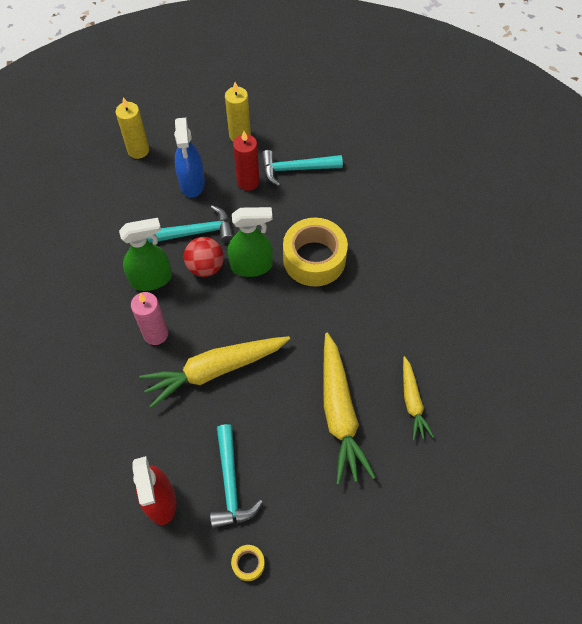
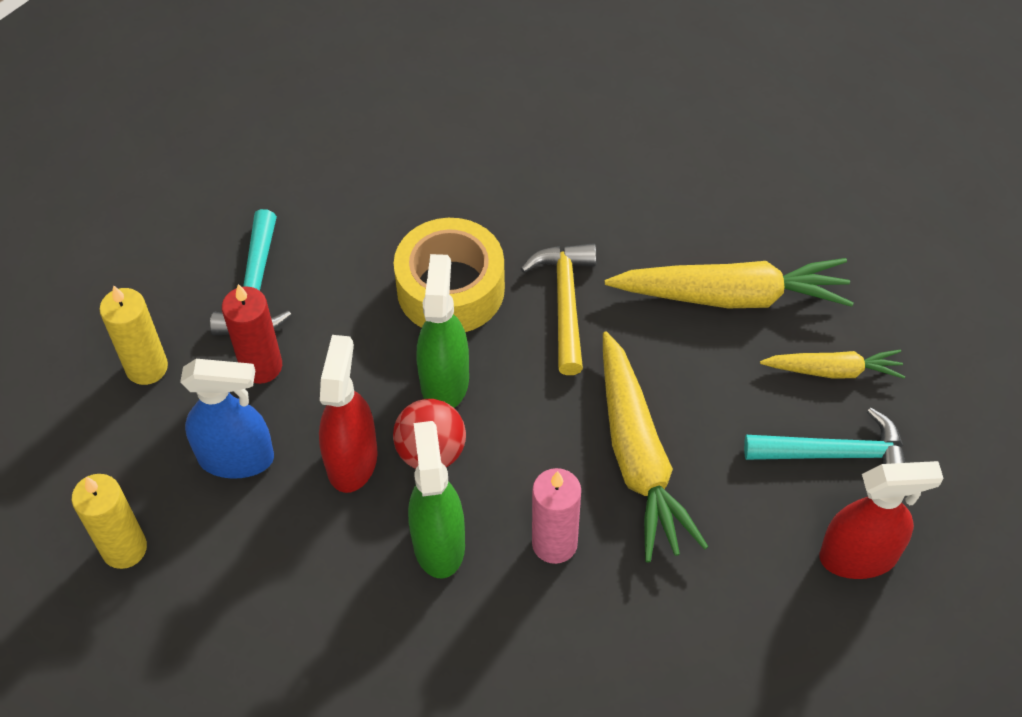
camera: 80 degrees left, 5 degrees down
turquoise hammer [147,205,234,243] -> red spray bottle [319,335,378,493]
yellow tape [231,545,265,581] -> none
yellow carrot [403,356,434,440] -> yellow carrot moved to [760,349,905,379]
none -> yellow hammer [521,243,596,375]

